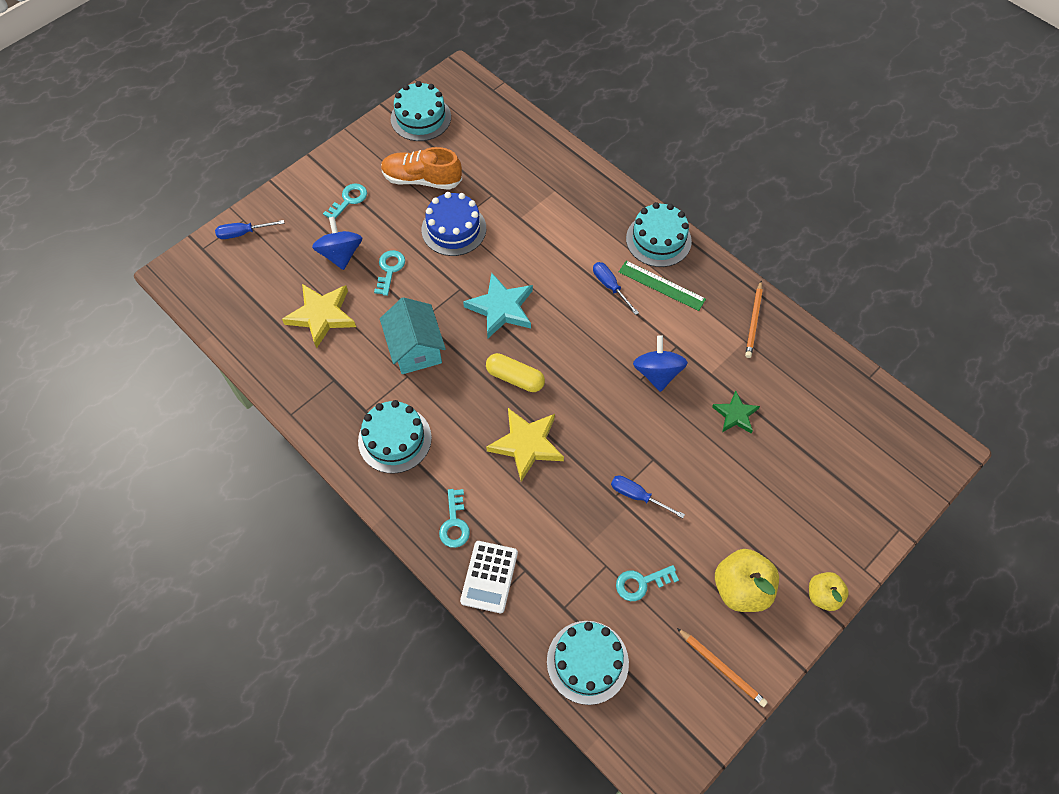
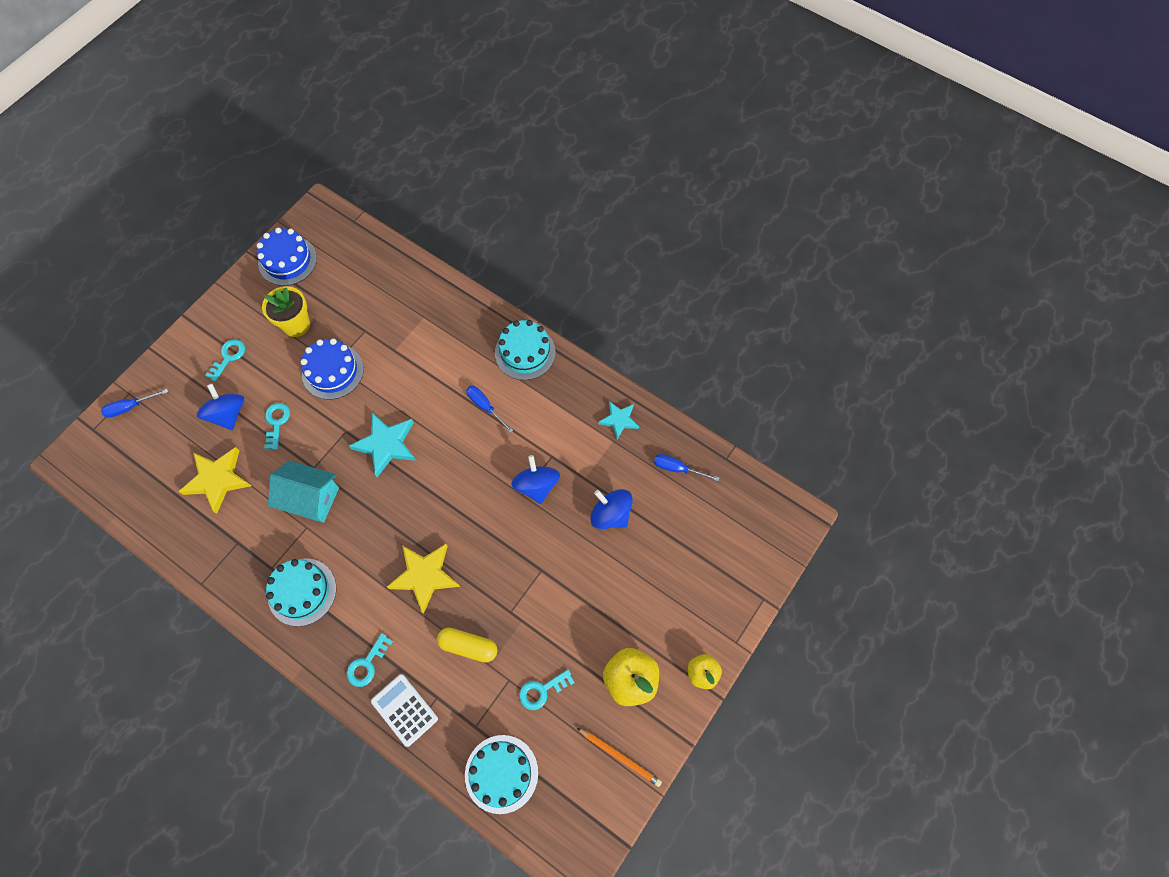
camera: 10 degrees left, 5 degrees up
turquoise house [380,297,446,374] -> turquoise house turned 45 degrees counterclockwise [268,460,339,523]
orange shoe [381,147,462,190] -> yellow flower pot [262,286,310,337]
turquoise cake [391,81,451,141] -> blue cake [257,227,317,286]
turquoise key [439,489,470,548] -> turquoise key turned 45 degrees clockwise [347,633,393,687]
white calculator [460,541,518,613] -> white calculator turned 135 degrees clockwise [371,674,438,747]
yellow capsule [486,353,545,392] -> yellow capsule moved to [437,628,497,663]
blue screwdriver [611,475,685,518] -> blue screwdriver moved to [654,454,719,482]
green ruler [619,261,706,311] -> none
green star [712,391,760,433] -> blue spinning top [590,489,633,529]
orange pencil [745,281,763,358] -> turquoise star [599,401,639,439]

